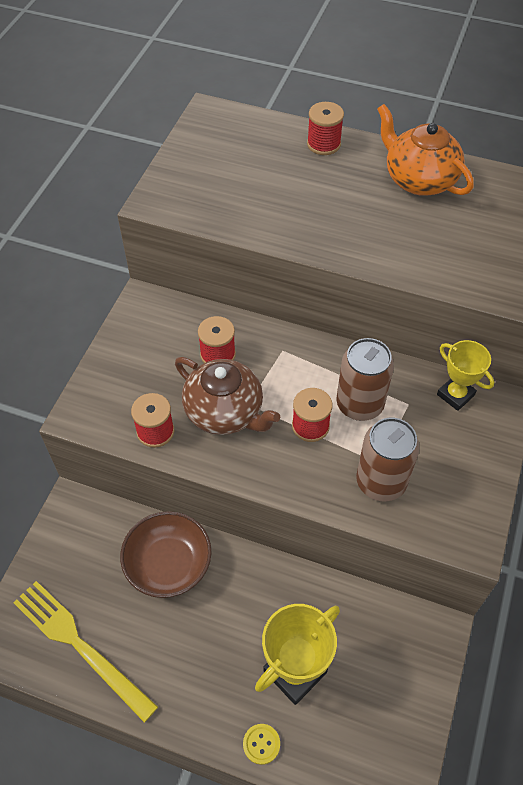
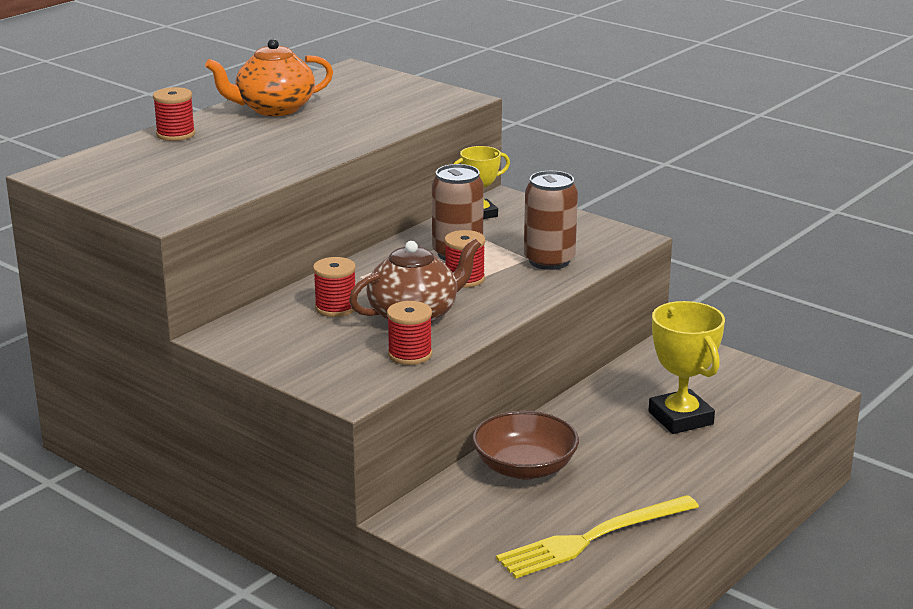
camera: 70 degrees left, 30 degrees down
yellow button [243,724,280,765] -> none

